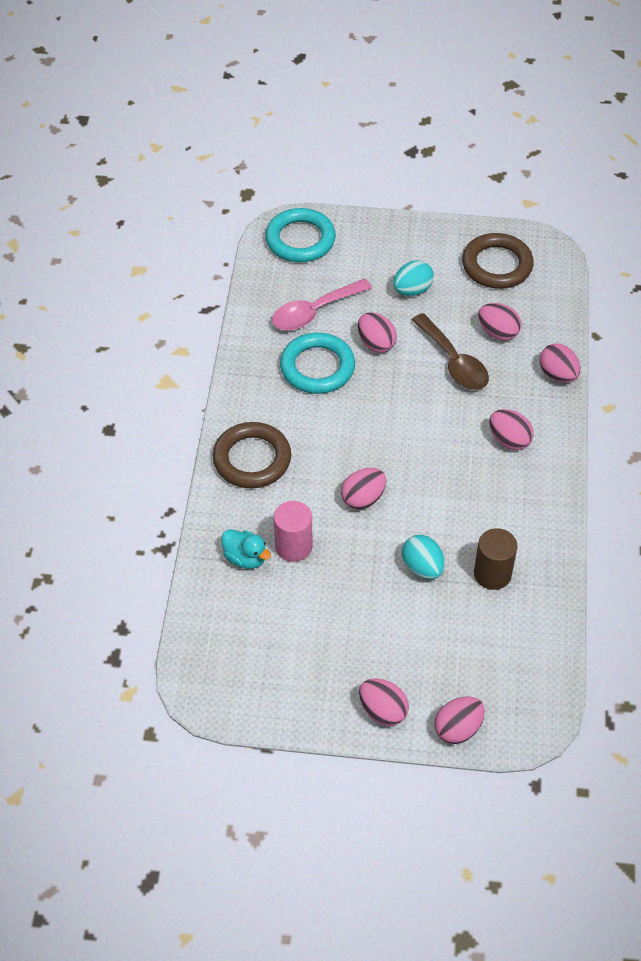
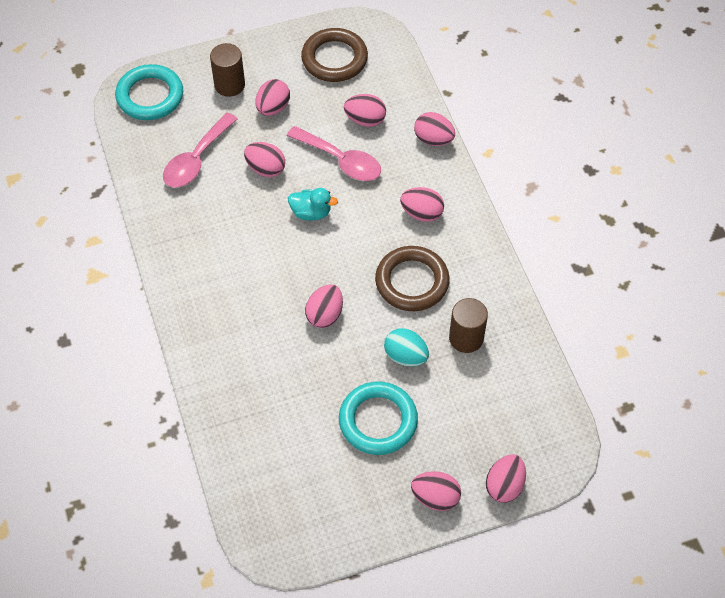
camera: 25 degrees left, 5 degrees up
brown ring [213,422,291,488] -> brown ring moved to [375,246,450,311]
turquoise duck [221,529,271,569] -> turquoise duck moved to [288,188,338,221]
pink cylinder [274,501,312,562] -> none
turquoise ring [280,333,355,394] -> turquoise ring moved to [339,382,418,455]
turquoise egg [393,260,434,296] -> pink egg [256,79,290,116]
brown spoon [412,313,489,390] -> pink spoon [287,126,381,181]
none -> brown cylinder [210,43,245,97]

